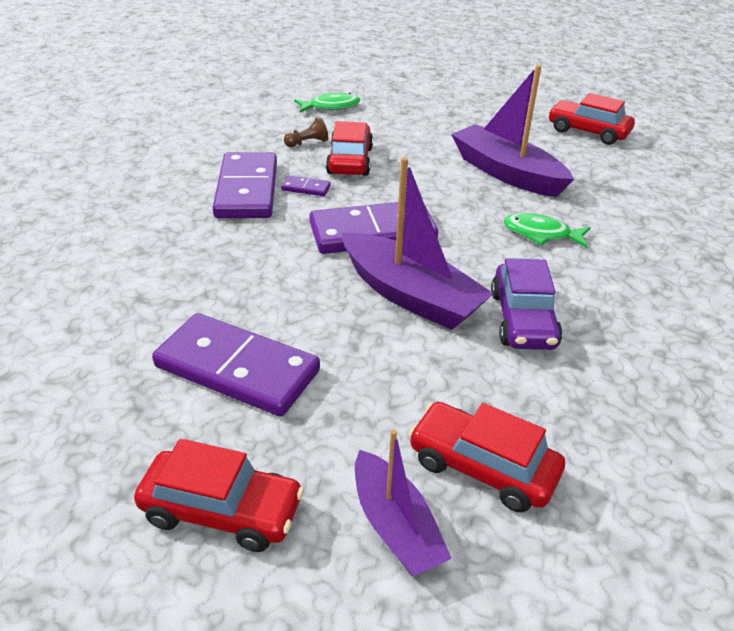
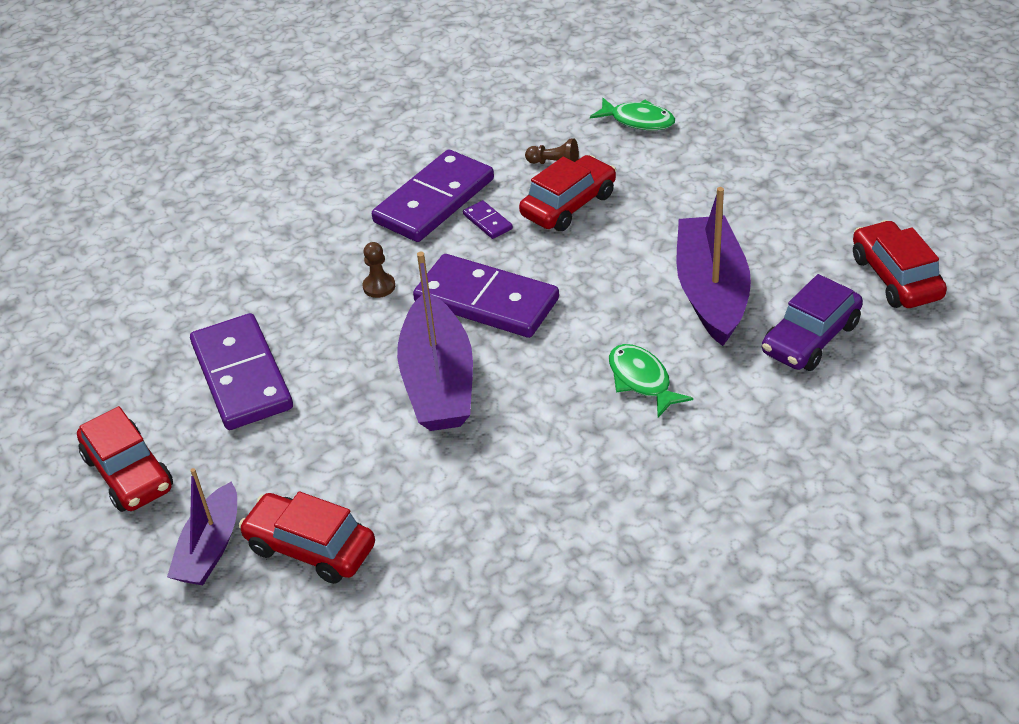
camera: 45 degrees right, 5 degrees up
red car [409,402,565,512] -> red car turned 45 degrees counterclockwise [239,492,375,584]
purple car [491,258,562,350] -> purple car moved to [762,274,863,371]
none -> brown pawn [363,242,395,298]

